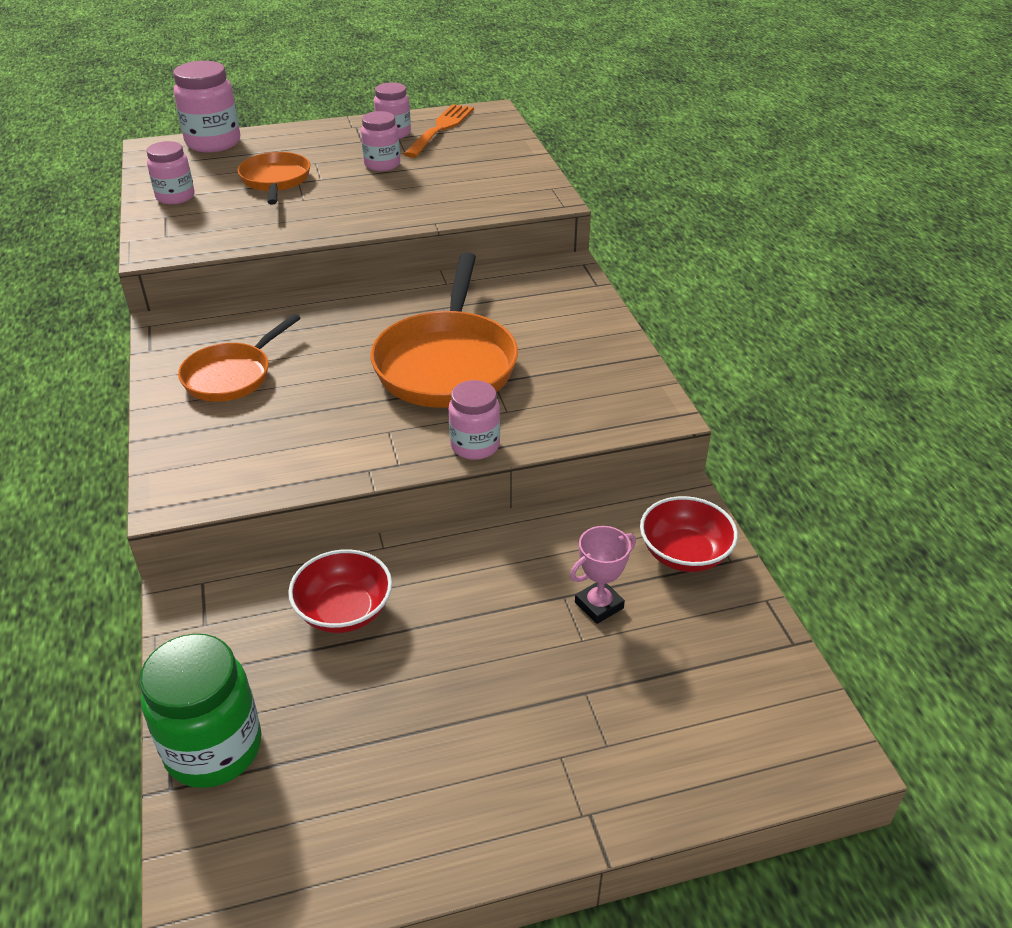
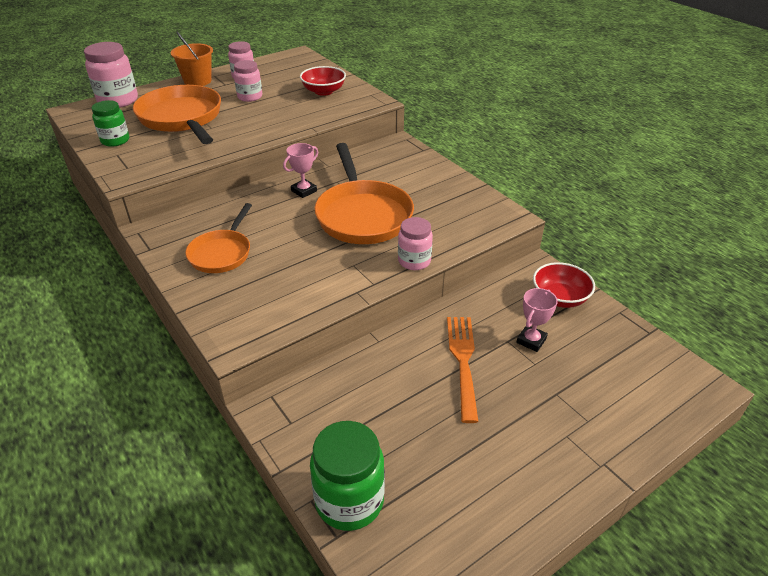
camera: 20 degrees left, 0 degrees up
pink jar [146,141,195,205] -> green jar [91,100,129,147]
orange pan [238,152,310,205] -> orange pan [133,85,221,144], size x1.67
red bowl [288,549,392,633] -> red bowl moved to [300,66,346,96]
orange fork [404,104,474,158] -> orange fork moved to [447,317,479,423]
none -> orange bucket [171,32,213,86]
none -> pink trophy [283,143,318,198]

